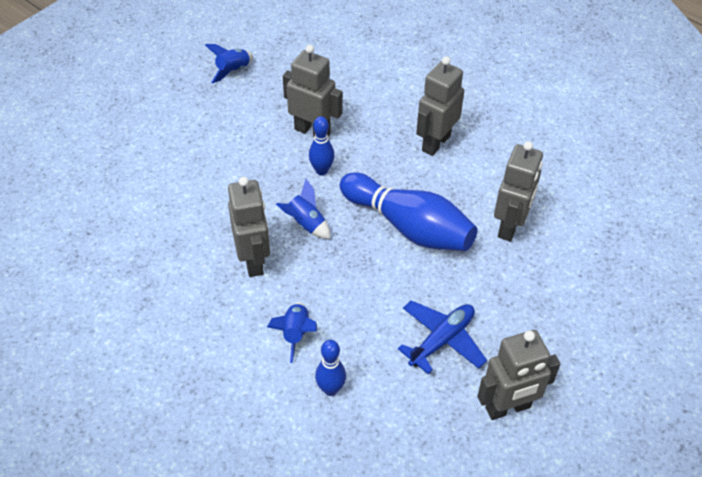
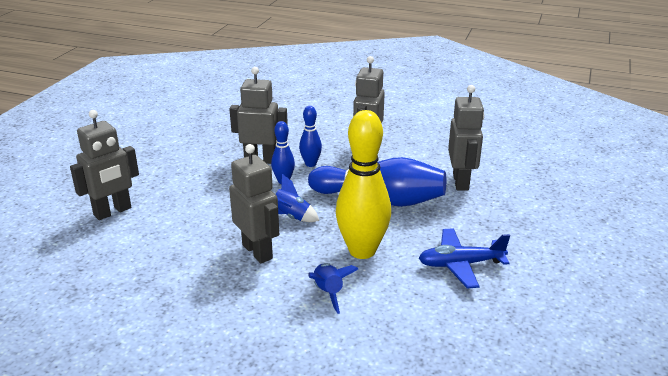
camera: 20 degrees left, 20 degrees down
blue rocket [205,44,253,84] -> none
blue bowling pin [315,340,346,396] -> blue bowling pin moved to [299,106,322,167]
blue plane [398,300,487,374] -> blue plane turned 120 degrees counterclockwise [419,228,510,289]
grey robot [477,330,560,420] -> grey robot moved to [70,110,139,220]
none -> yellow bowling pin [336,110,391,259]

